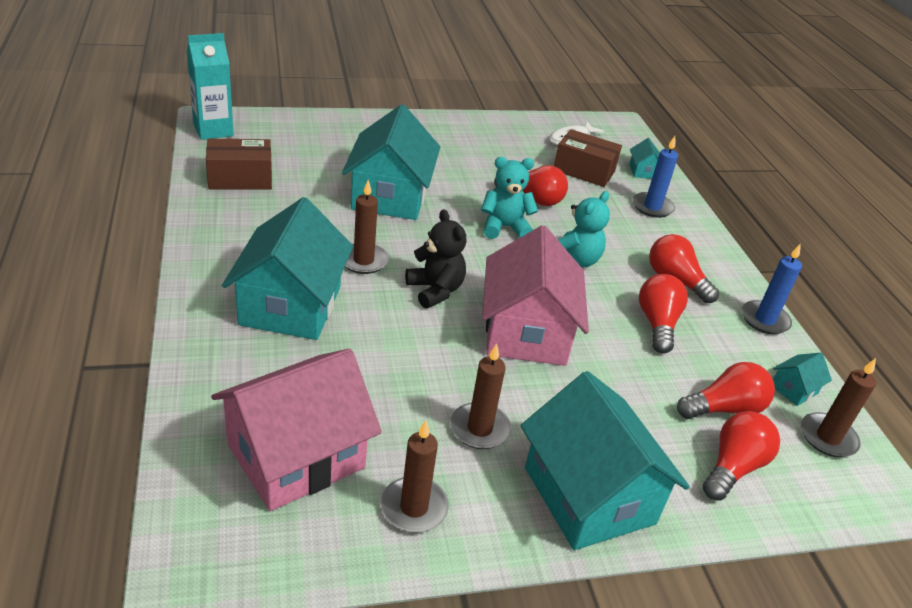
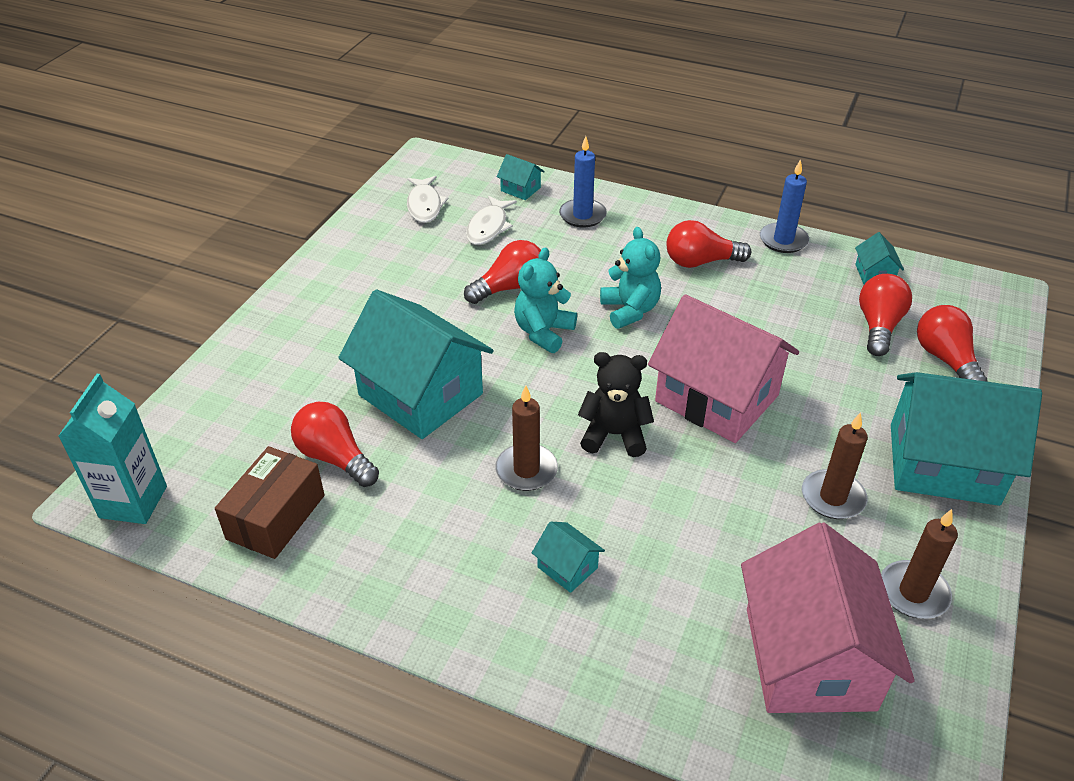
camera: 50 degrees left, 5 degrees up
turquoise house [222,197,353,340] -> turquoise house [532,522,605,593], size x0.41
brown box [554,129,622,187] -> white fish [466,196,517,245]
red light bulb [639,274,688,354] -> red light bulb moved to [291,402,379,487]
brown candle [801,358,876,457] -> none

